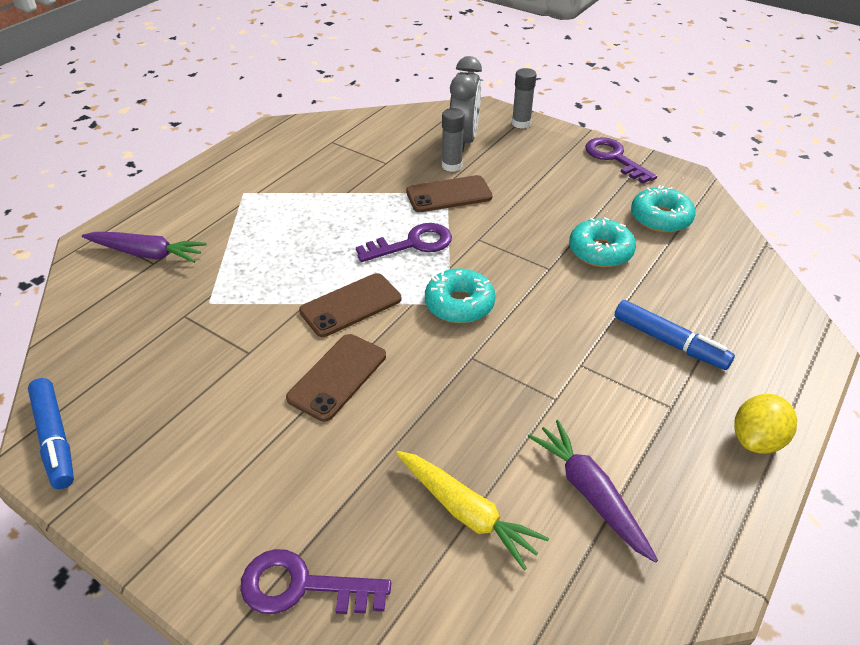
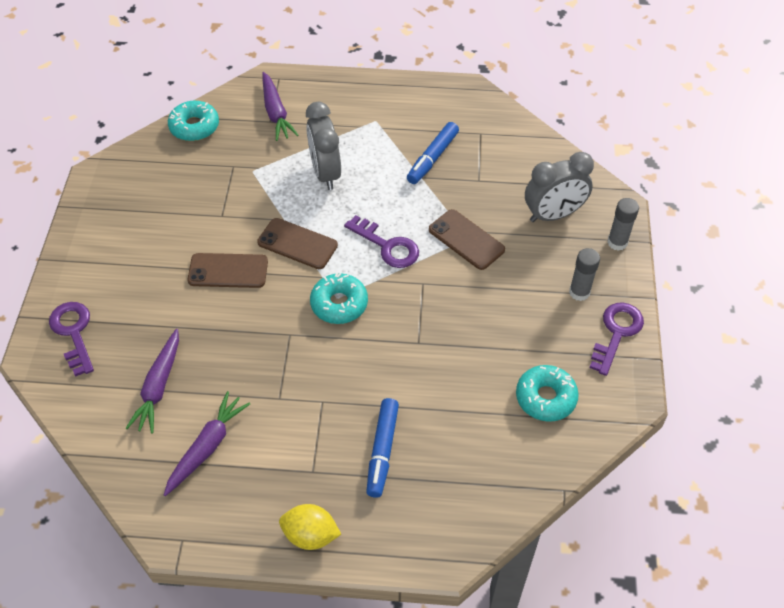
camera: 60 degrees right, 10 degrees up
blue marker [28,378,74,489] -> blue marker moved to [407,122,459,184]
yellow carrot [396,451,549,570] -> purple carrot [126,329,179,433]
grey glue stick [442,108,465,172] -> grey glue stick moved to [569,248,600,301]
turquoise donut [569,217,636,268] -> turquoise donut moved to [168,101,219,141]
none -> grey clock [306,102,341,190]

